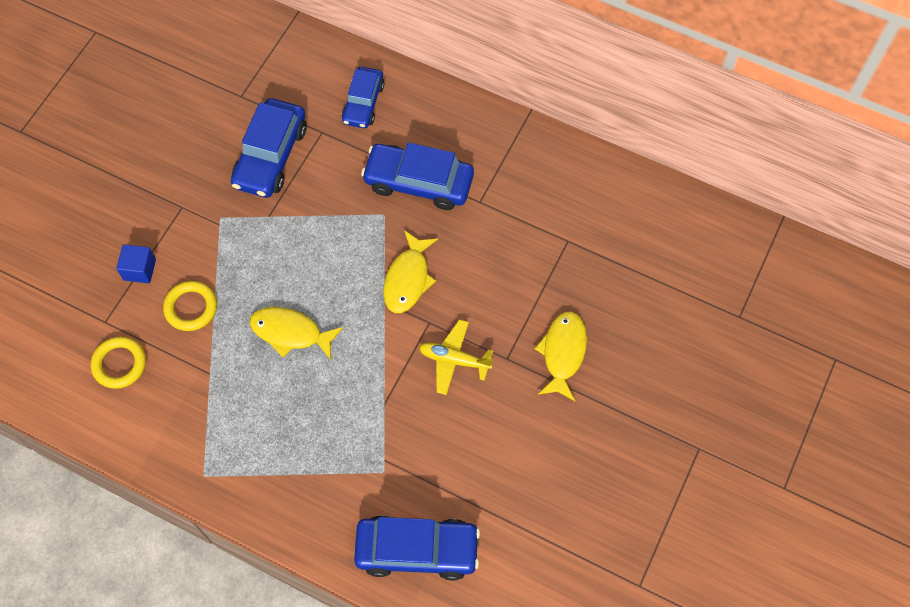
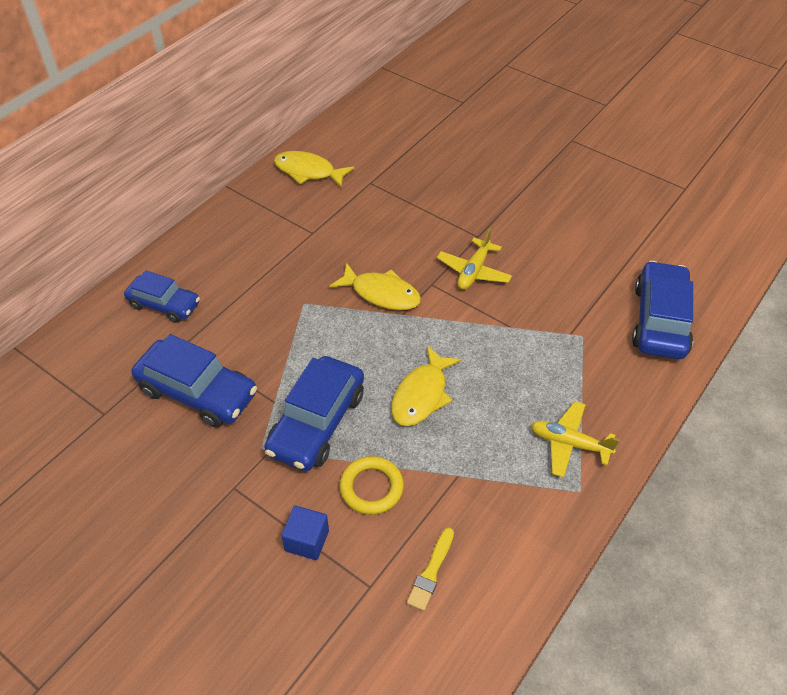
camera: 80 degrees left, 15 degrees down
yellow ring [91,337,146,389] -> yellow brush [407,528,454,611]
blue car [361,142,474,210] -> blue car moved to [264,356,364,471]
yellow fish [534,311,587,401] -> yellow fish moved to [274,151,354,188]
none -> yellow plane [531,401,620,478]

